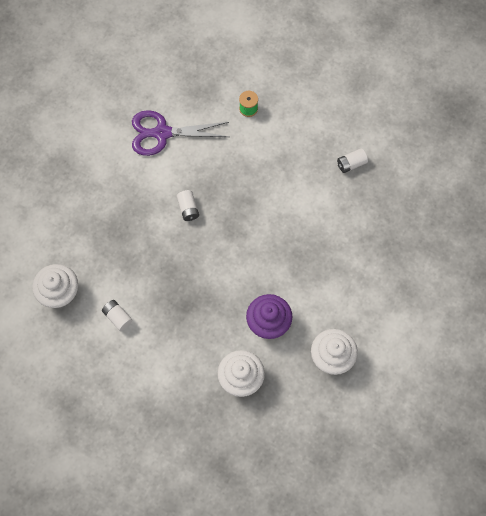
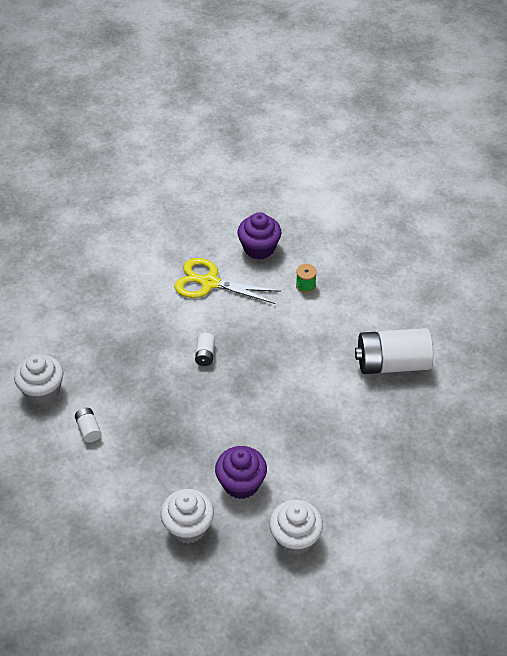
camera: 20 degrees right, 20 degrees down
purple scissors [132,110,229,156] -> yellow scissors [174,258,281,304]
white battery [337,148,368,173] -> white battery [355,328,433,374], size x2.32
none -> purple cupcake [237,212,281,260]

